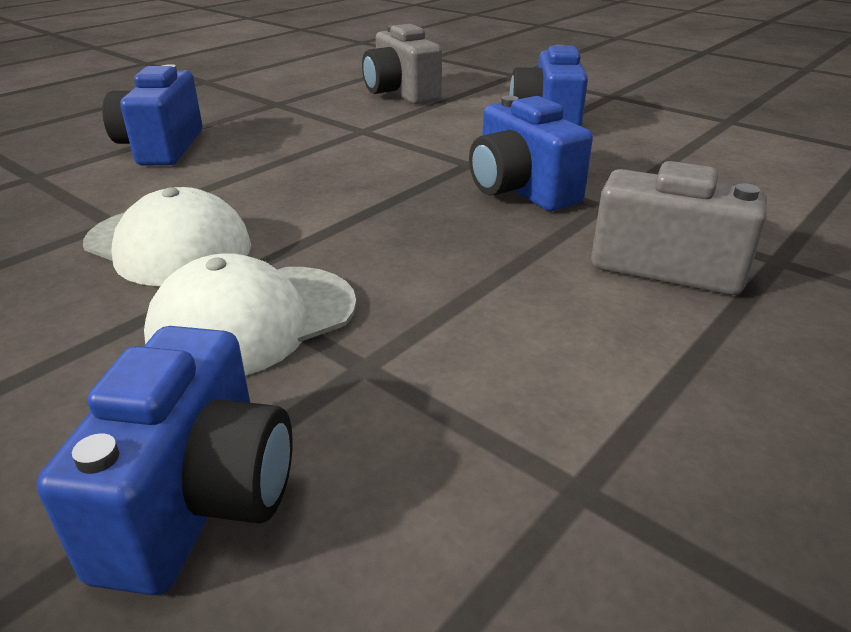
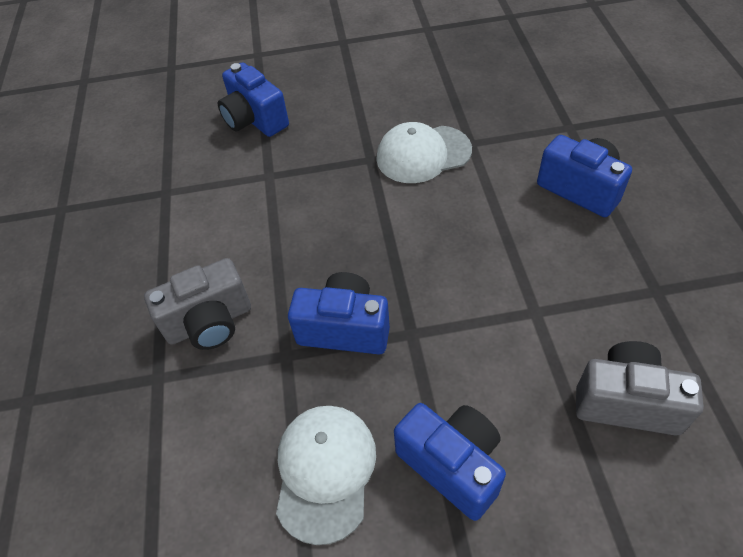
camera: 135 degrees right, 20 degrees up
white cap [144,253,357,375] -> white cap moved to [276,406,376,545]

